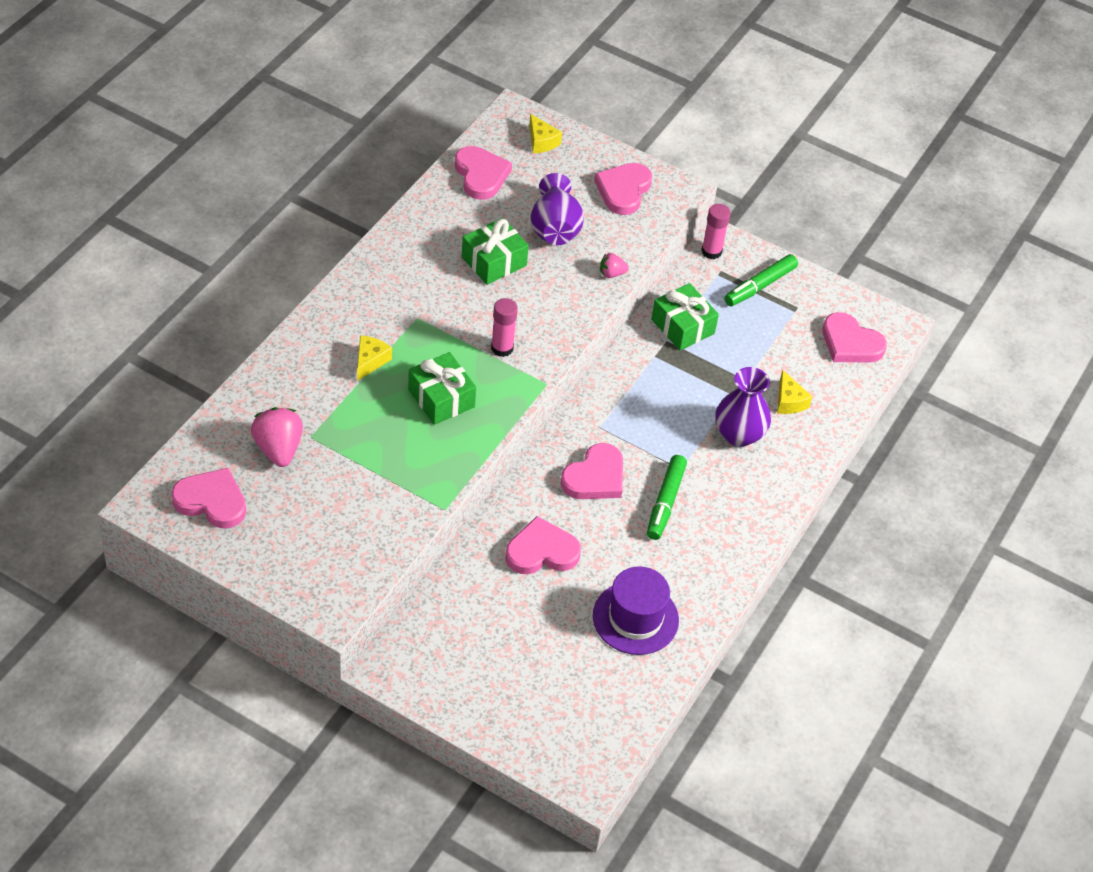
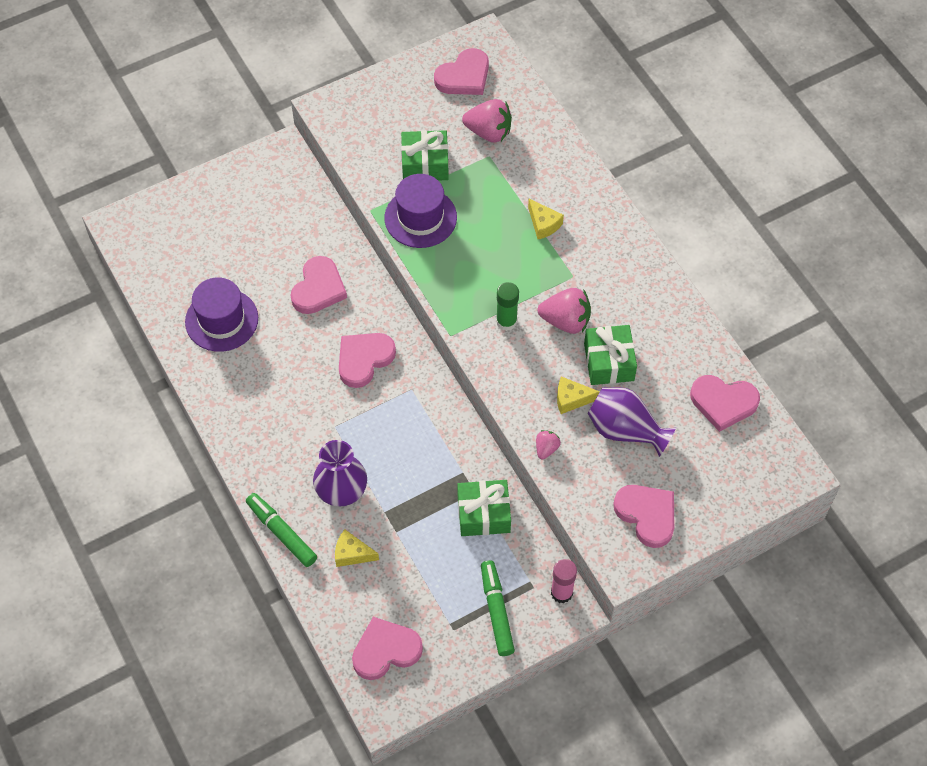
camera: 125 degrees right, 10 degrees up
green gift [408,352,476,425] -> green gift moved to [401,130,449,180]
pink glue stick [491,298,518,357] -> green glue stick [496,282,519,331]
yellow cheese [529,114,562,153] -> yellow cheese moved to [557,377,600,414]
pink heart [560,443,623,499] -> pink heart turned 60 degrees clockwise [339,333,396,388]
green marker [647,455,687,540] -> green marker moved to [246,493,317,567]
none -> purple hat [384,174,457,248]
none -> pink strawberry [538,288,591,334]

